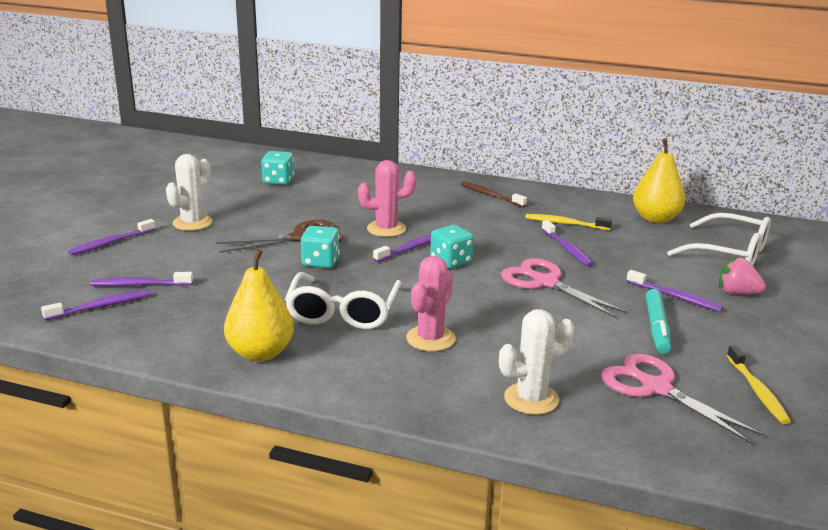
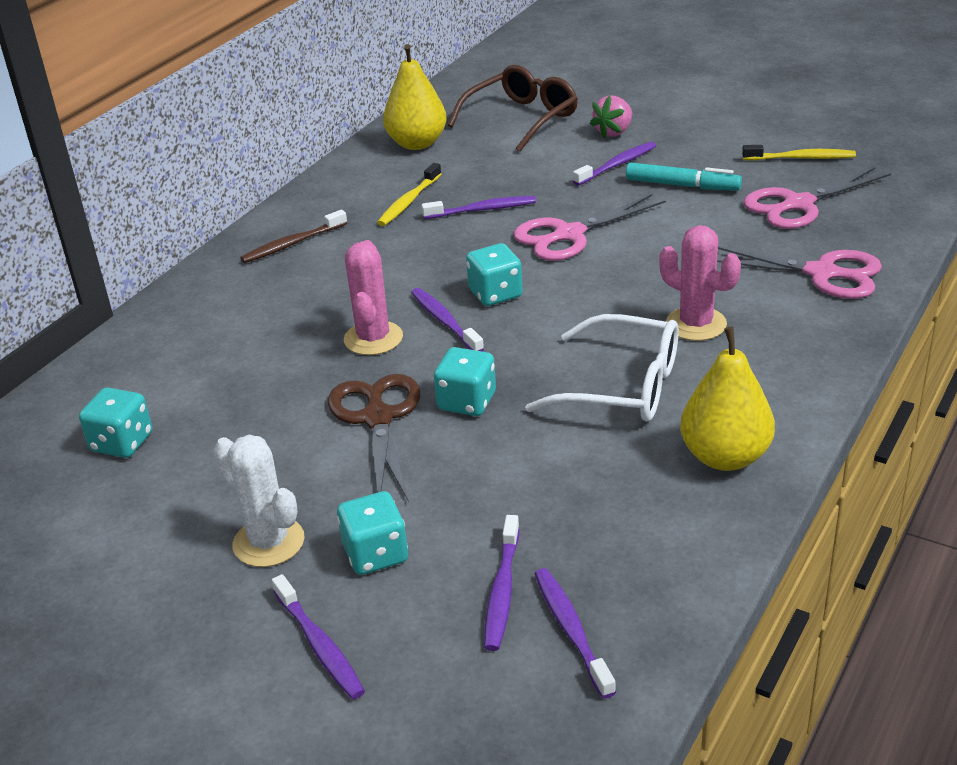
camera: 75 degrees left, 10 degrees up
white cactus [499,309,574,415] -> pink scissors [717,246,882,299]
white glasses [667,213,771,266] -> brown glasses [448,65,578,152]
none -> turquoise dice [337,491,408,575]

